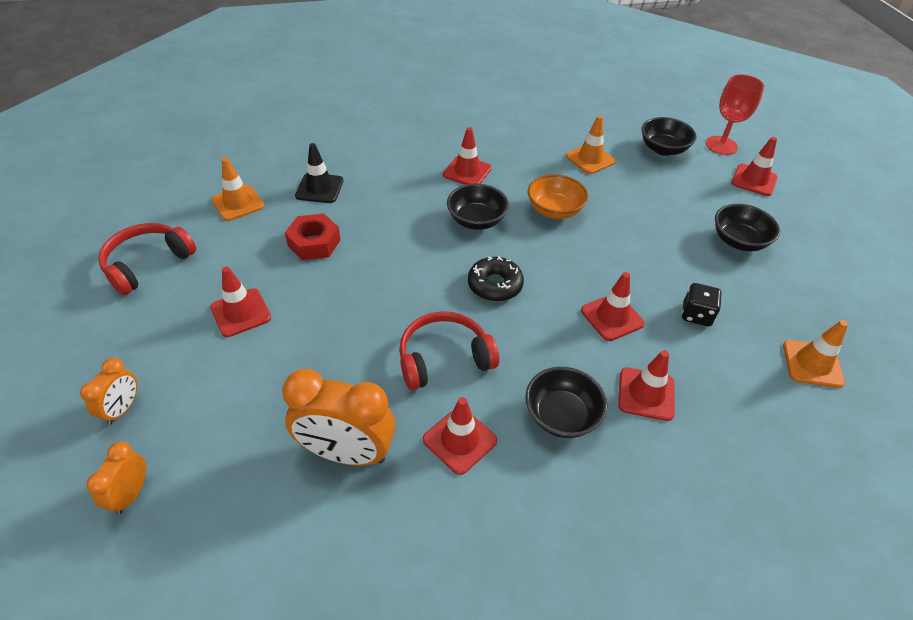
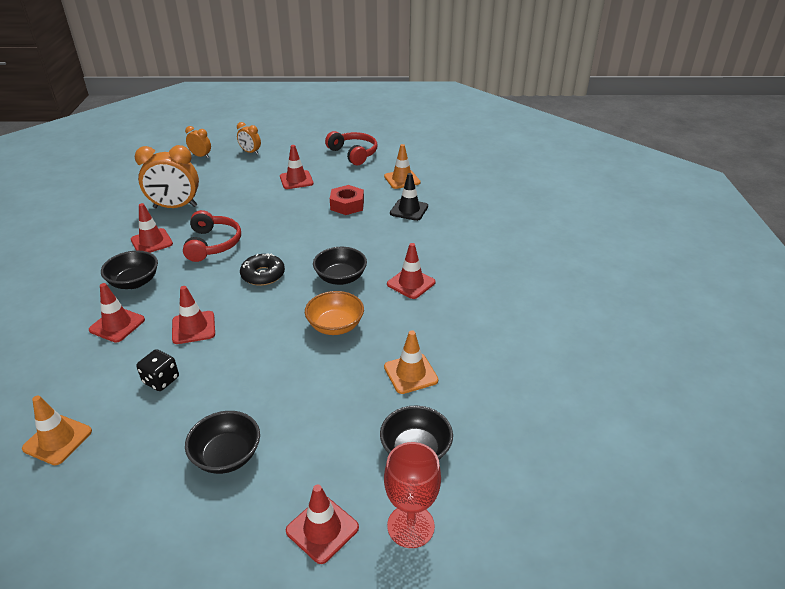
camera: 105 degrees right, 10 degrees down
orange clock [282,369,395,466] -> orange clock turned 120 degrees counterclockwise [135,145,199,208]

